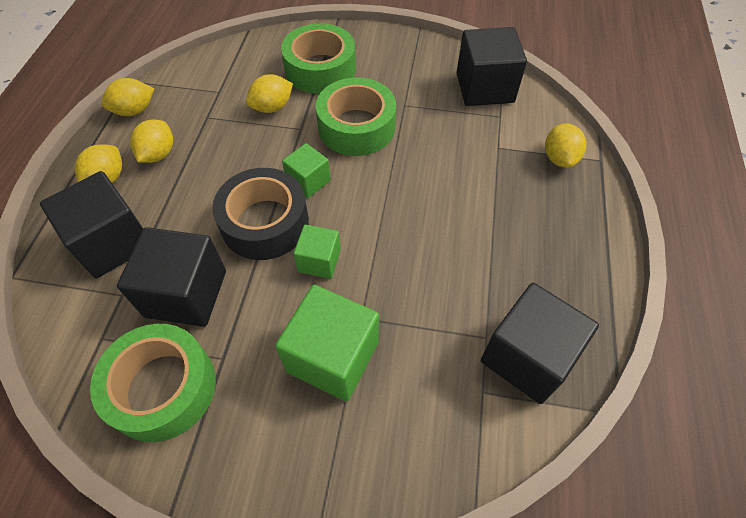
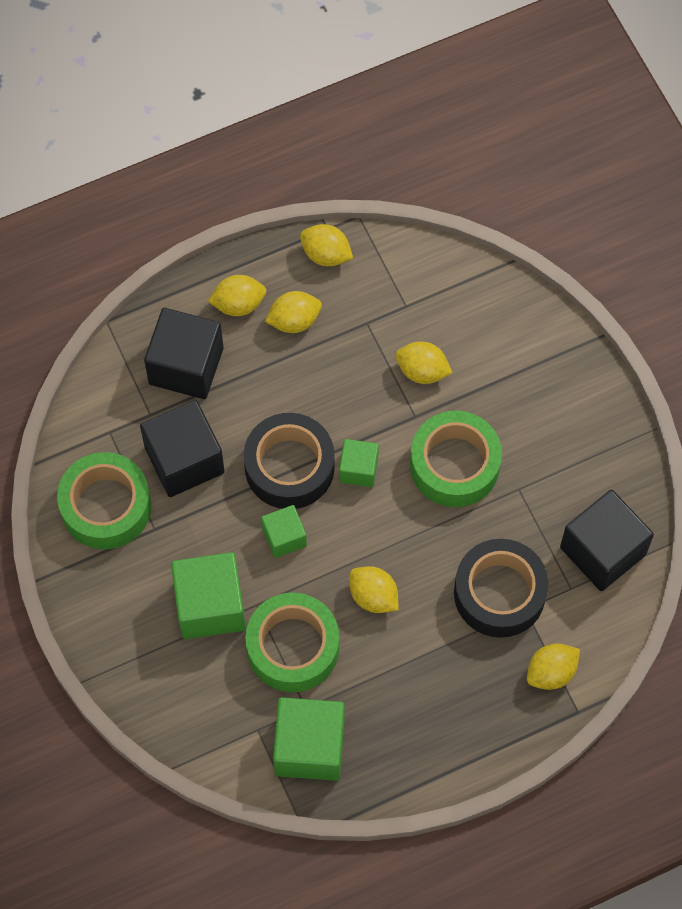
camera: 55 degrees right, 10 degrees up
green tape [281,23,356,94] -> green tape moved to [245,592,339,692]
black cube [481,283,599,404] -> green cube [273,697,345,781]
none -> yellow lemon [349,566,399,613]
none -> black tape [454,539,549,638]

